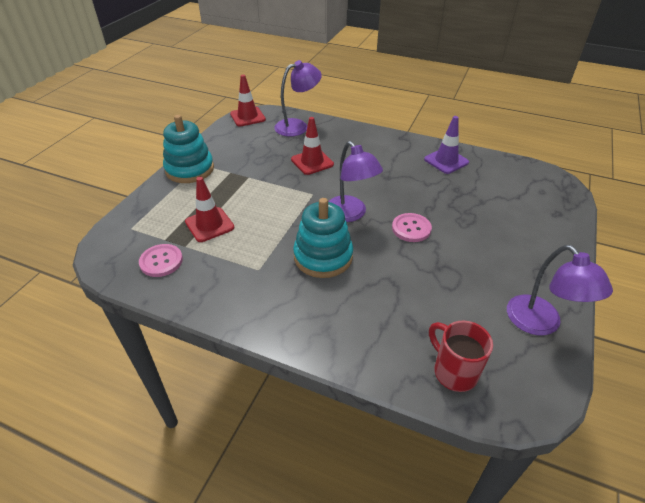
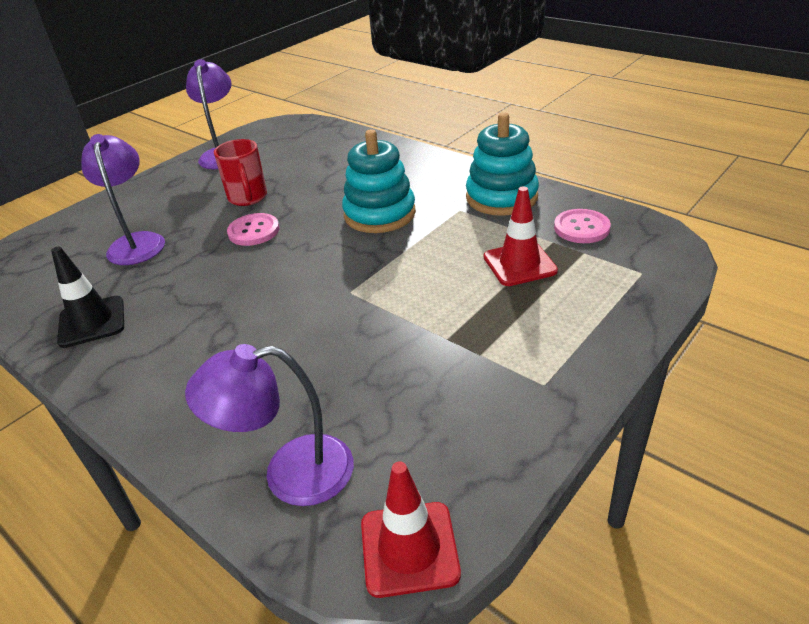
camera: 160 degrees left, 5 degrees down
turquoise stacking toy [163,115,214,183] -> turquoise stacking toy moved to [466,112,539,216]
red traffic cone [291,117,334,175] -> none
purple lamp [328,141,383,222] -> purple lamp moved to [82,134,165,265]
purple traffic cone [424,116,469,174] -> black traffic cone [51,247,124,348]
red mug [429,321,493,392] -> red mug moved to [214,139,267,206]

